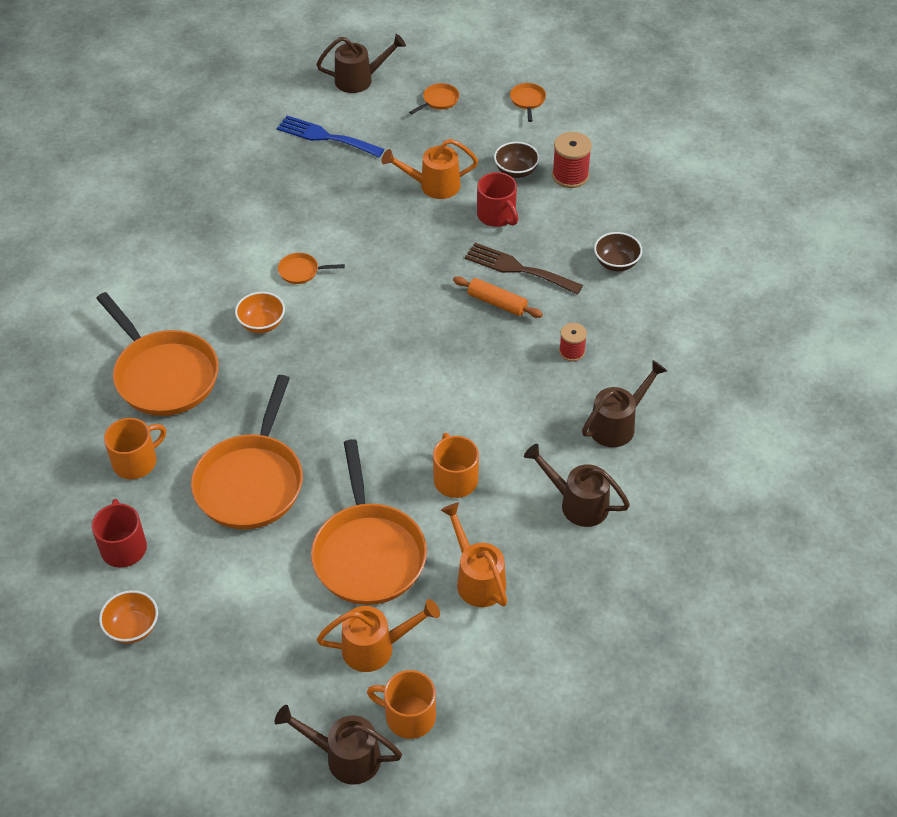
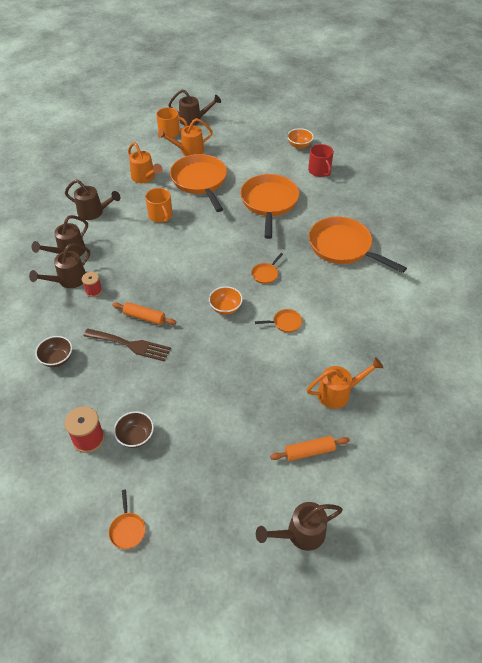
camera: 170 degrees right, 0 degrees up
orange mug [104,418,166,479] -> none
orange bowl [235,292,285,333] -> orange bowl moved to [209,286,243,315]
blue fork [277,116,384,157] -> orange rolling pin [270,436,350,461]
orange watering can [381,139,478,199] -> orange watering can moved to [307,357,383,409]
orange pan [409,83,459,114] -> orange pan moved to [252,253,283,284]
red mug [477,172,518,227] -> none
none -> brown watering can [29,243,90,288]

